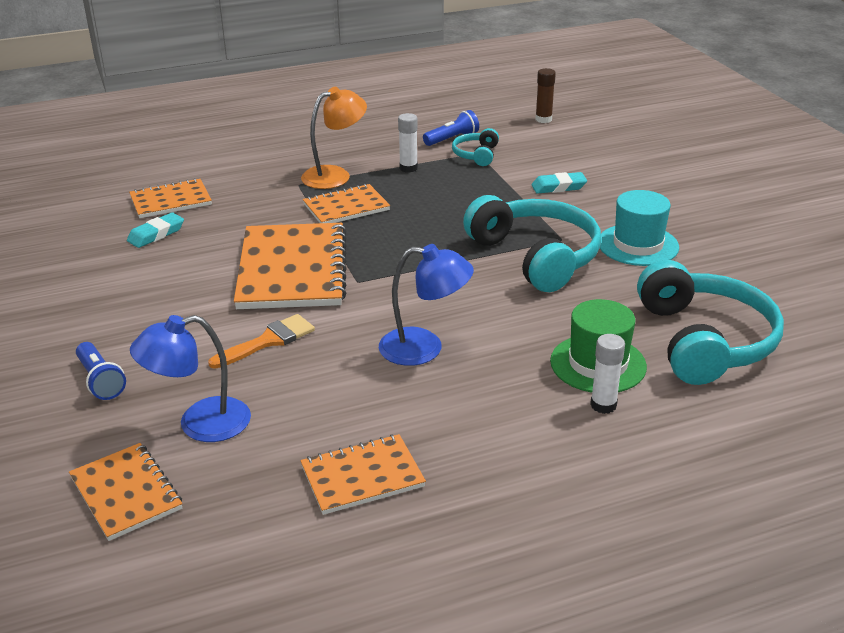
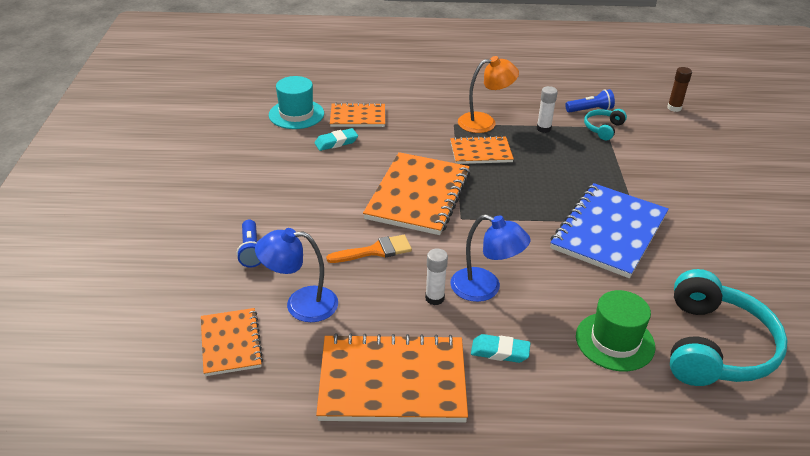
camera: 20 degrees right, 5 degrees up
orange notebook [300,434,426,515] -> orange notebook [316,333,468,422], size x1.77
turquoise headphones [463,195,601,292] -> blue notebook [550,183,669,278]
turquoise eraser [532,172,587,194] -> turquoise eraser moved to [471,334,530,363]
white glue stick [590,334,625,414] -> white glue stick moved to [425,248,448,305]
turquoise hat [600,190,679,266] -> turquoise hat moved to [269,76,324,129]

